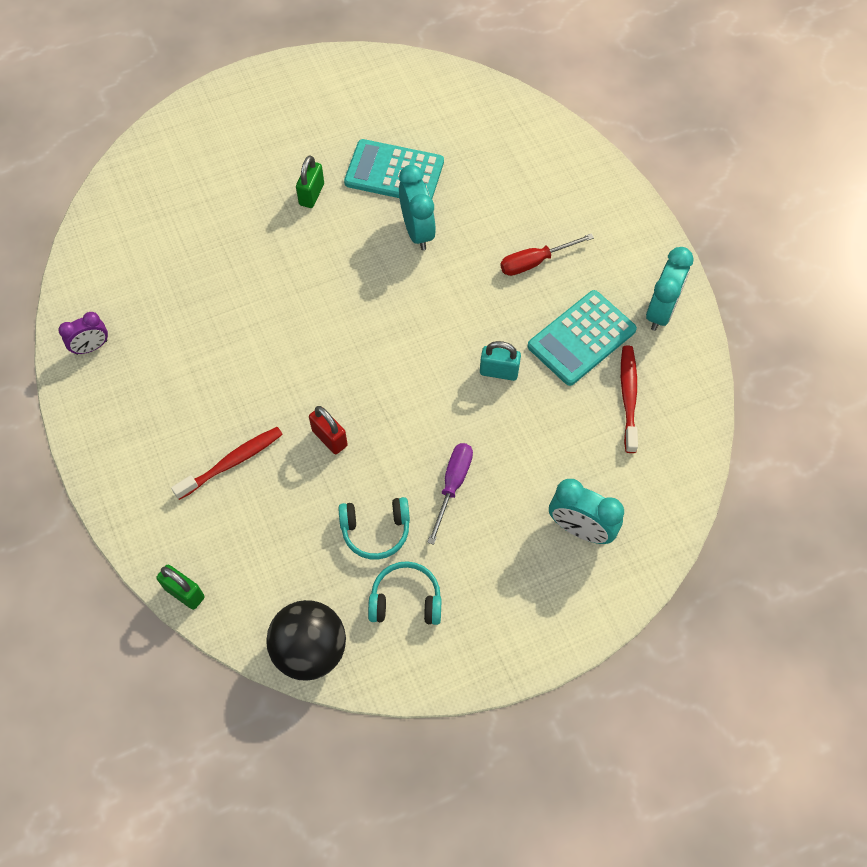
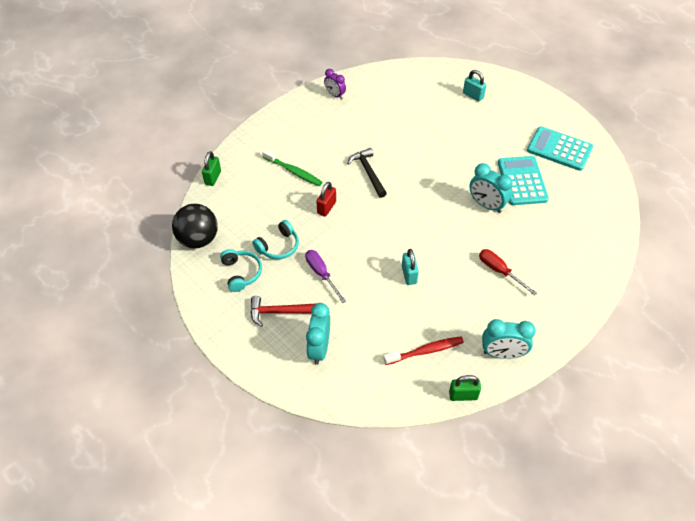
camera: 70 degrees right, 10 degrees down
red toothbrush [171,427,283,500] -> green toothbrush [262,149,322,186]
green padlock [296,155,324,208] -> green padlock moved to [449,375,481,401]
turquoise headphones [339,497,410,560] -> turquoise headphones turned 105 degrees counterclockwise [252,220,299,259]
turquoise clock [399,165,436,250] -> turquoise clock turned 75 degrees clockwise [469,163,512,213]
purple screwdriver [427,443,473,545] -> purple screwdriver turned 120 degrees counterclockwise [305,250,346,303]
turquoise calculator [527,290,637,386] -> turquoise calculator moved to [527,126,593,171]
none -> red hammer [251,296,317,327]
none -> black hammer [347,148,387,198]
none -> turquoise padlock [463,70,486,102]

